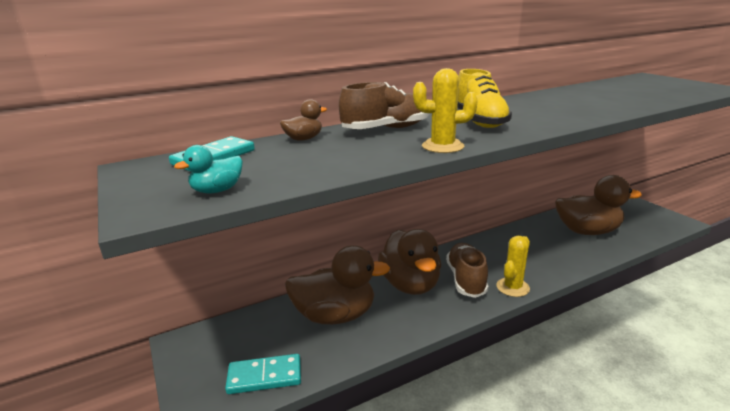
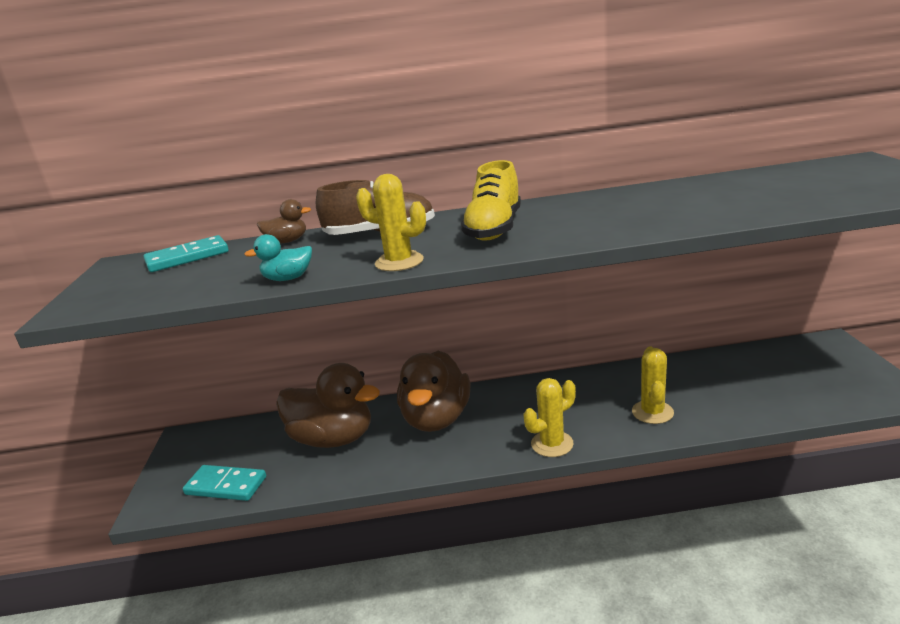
camera: 25 degrees right, 0 degrees up
turquoise duck [174,145,243,194] -> turquoise duck moved to [244,234,312,281]
brown shoe [446,243,489,298] -> none
brown duck [555,175,642,235] -> none
none -> yellow cactus [632,347,674,424]

